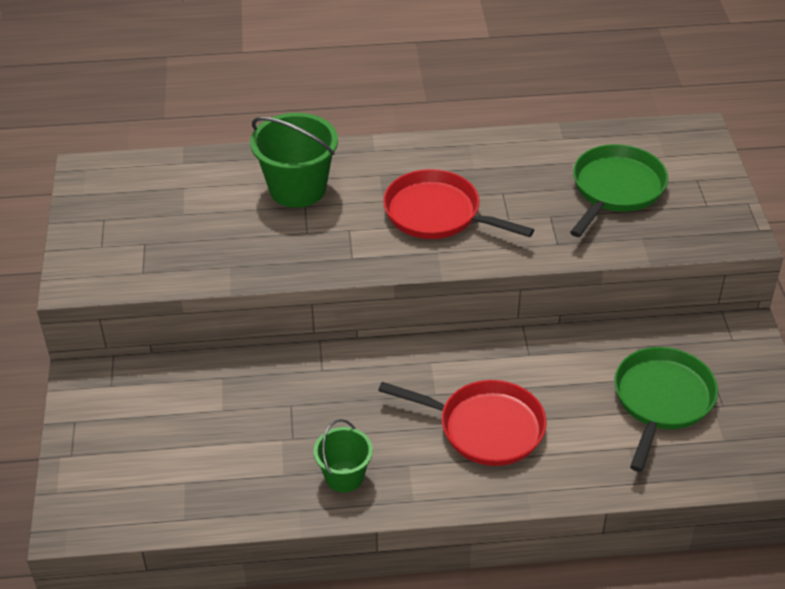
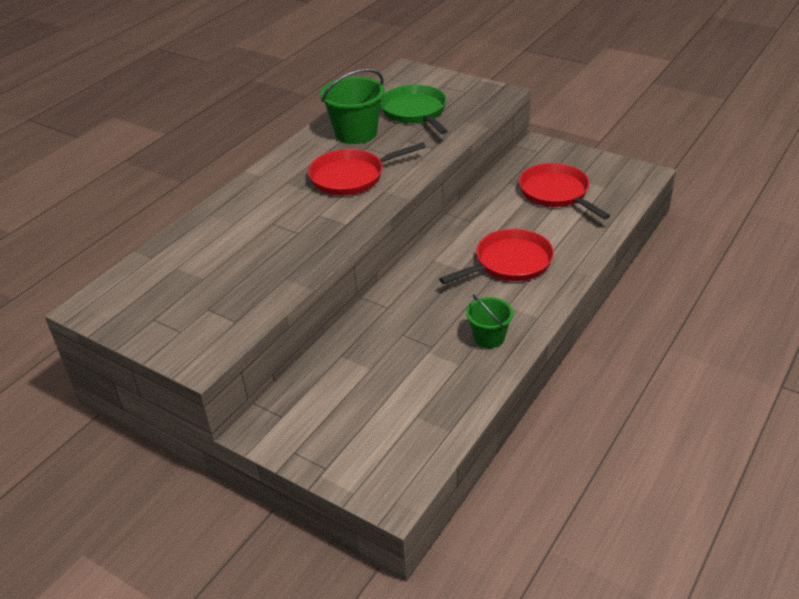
camera: 50 degrees left, 5 degrees down
green bucket [250,113,338,208] -> green bucket moved to [320,69,385,144]
green pan [614,347,718,472] -> red pan [519,163,610,220]

